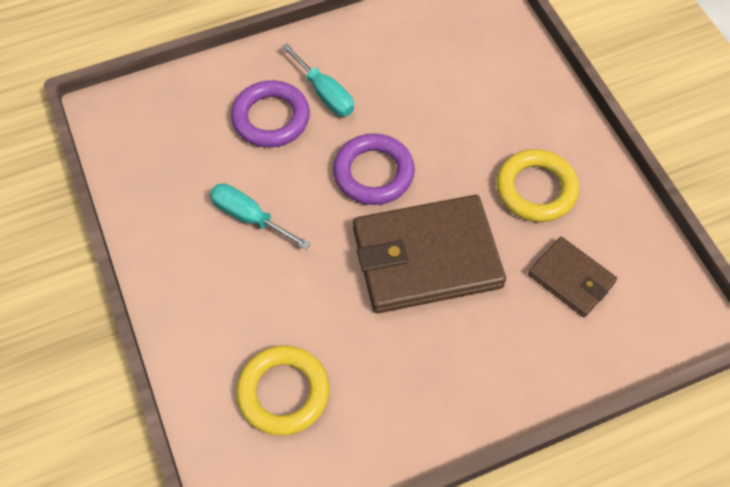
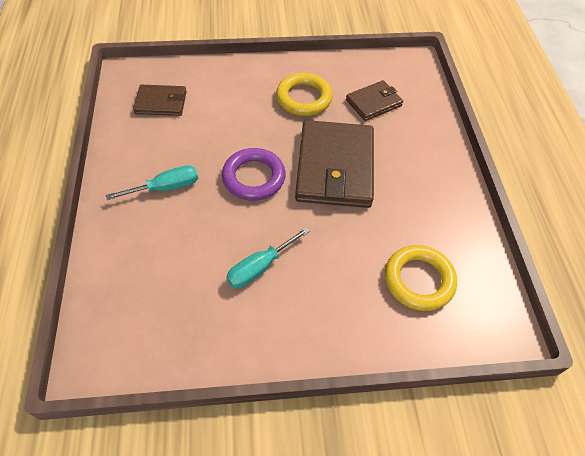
camera: 75 degrees left, 5 degrees down
purple ring [231,80,310,148] -> none
none -> brown wallet [133,85,187,116]

